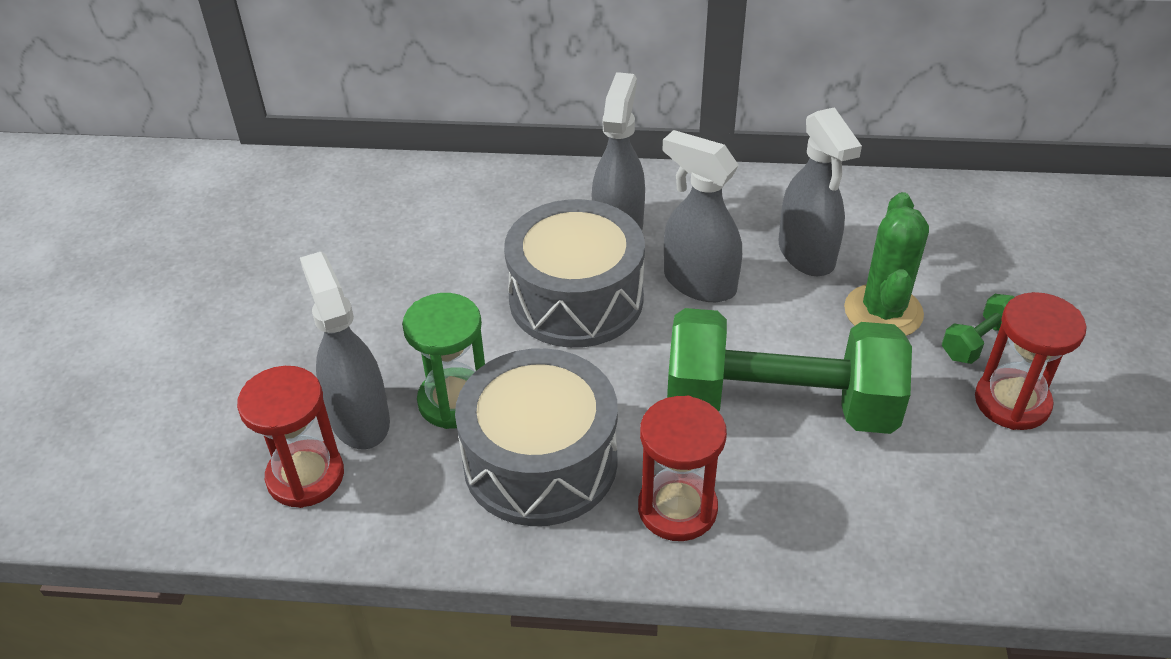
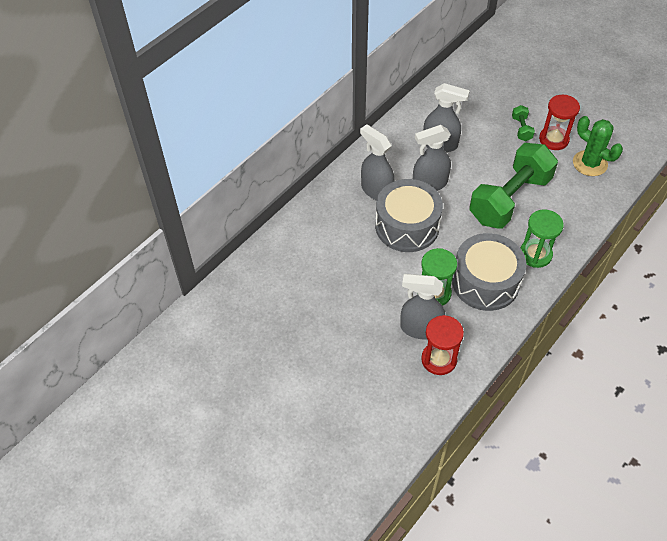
camera: 55 degrees left, 10 degrees up
red hourglass [638,396,727,541] -> green hourglass [521,209,564,268]
green cactus [844,192,929,336] -> green cactus moved to [573,116,623,176]

